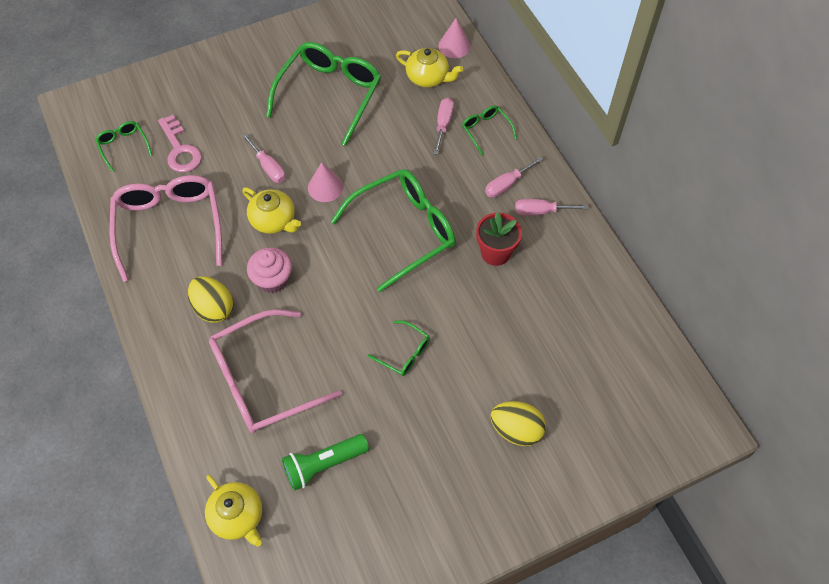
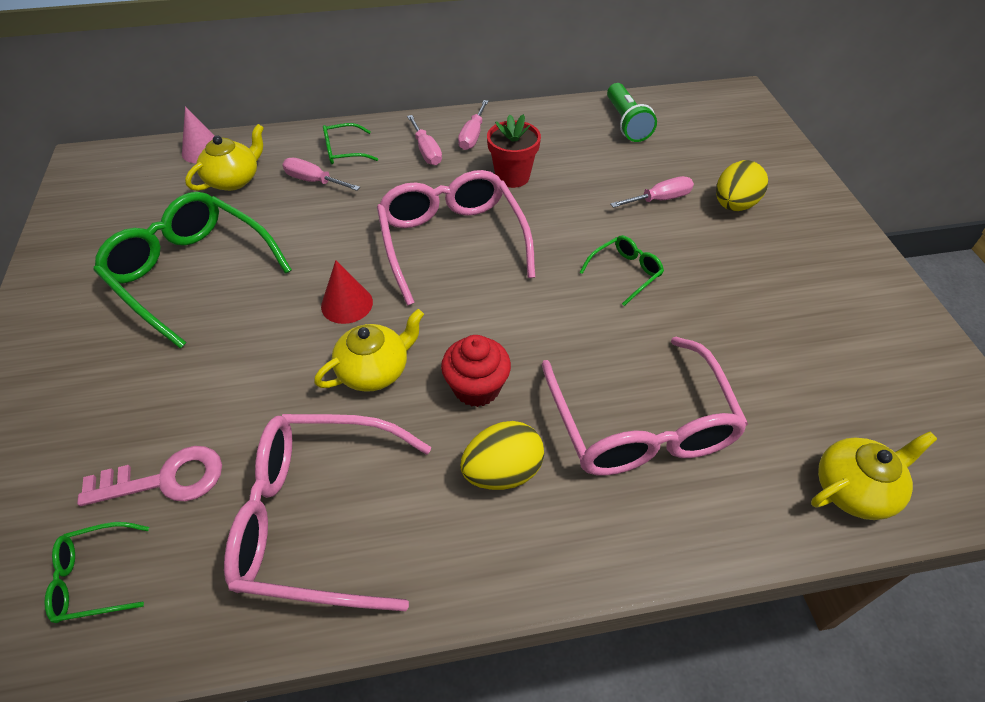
camera: 75 degrees left, 10 degrees down
pink screwdriver [242,133,286,183] -> pink screwdriver moved to [610,176,694,208]
pink cupcake [247,247,292,293] -> red cupcake [441,335,511,407]
green flashlight [282,434,369,491] -> green flashlight moved to [607,83,657,142]
pink cone [308,162,343,202] -> red cone [321,260,373,324]
green glasses [330,169,456,292] -> pink glasses [377,170,535,306]

